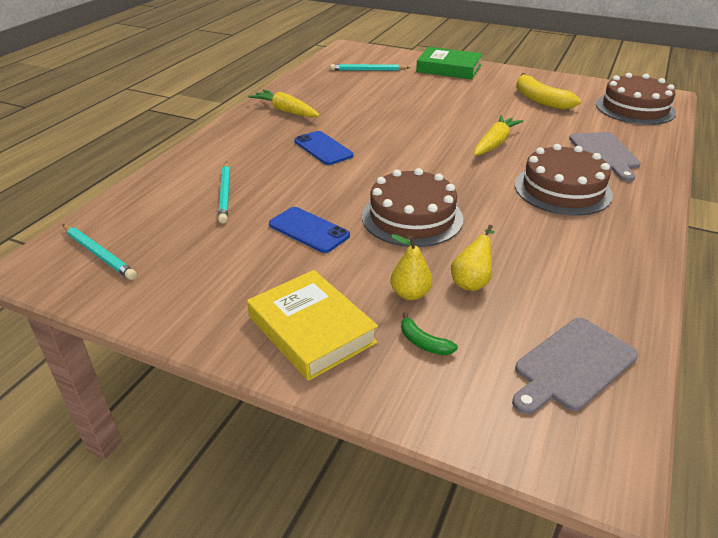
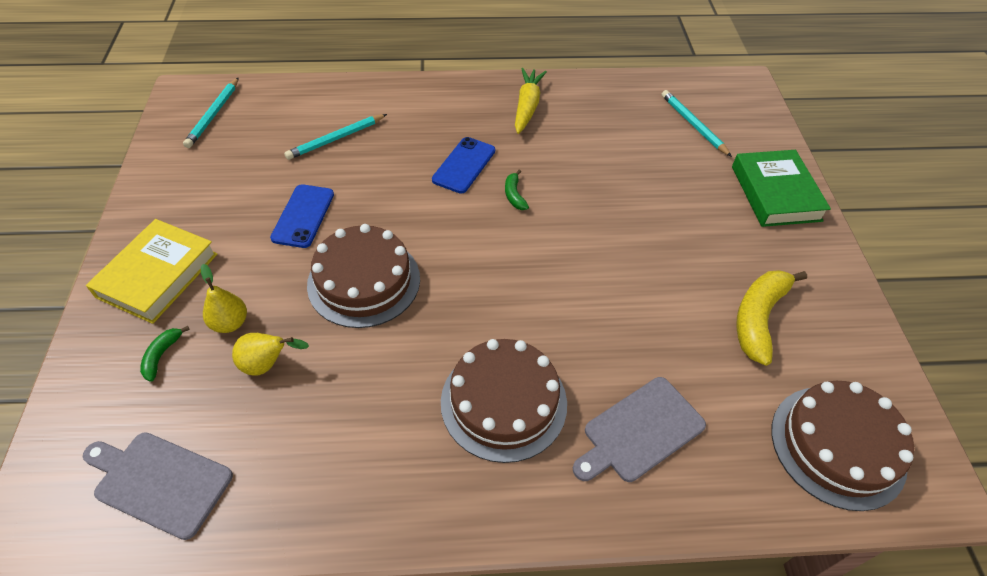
camera: 60 degrees right, 15 degrees up
yellow carrot [474,115,523,156] -> none
none -> green banana [505,170,529,210]

